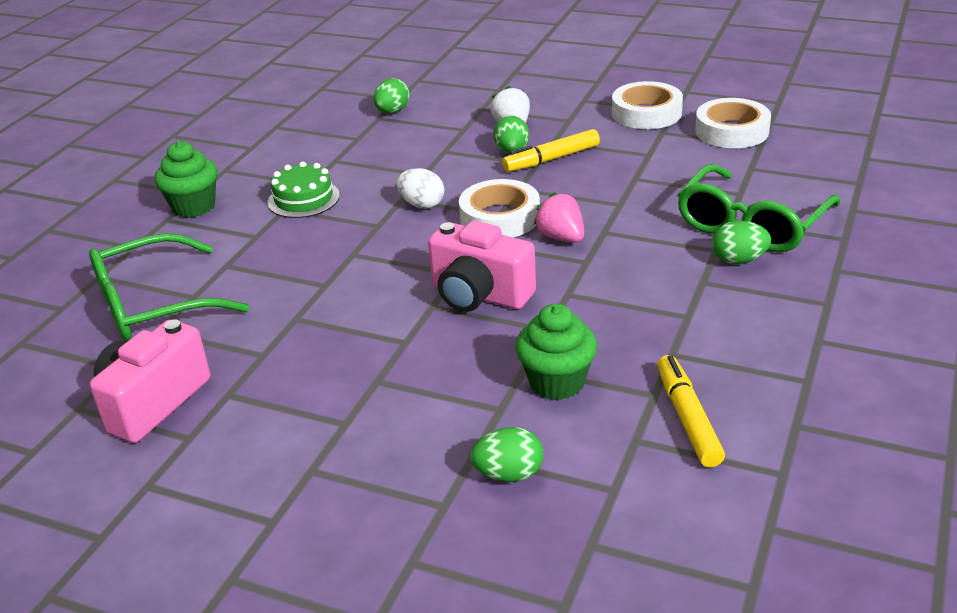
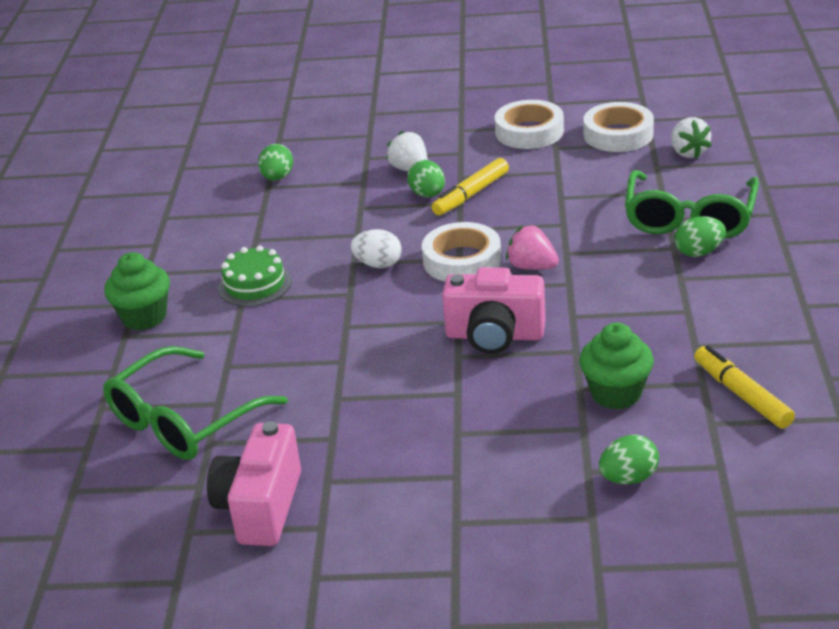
camera: 20 degrees left, 0 degrees up
none -> white strawberry [671,117,712,159]

